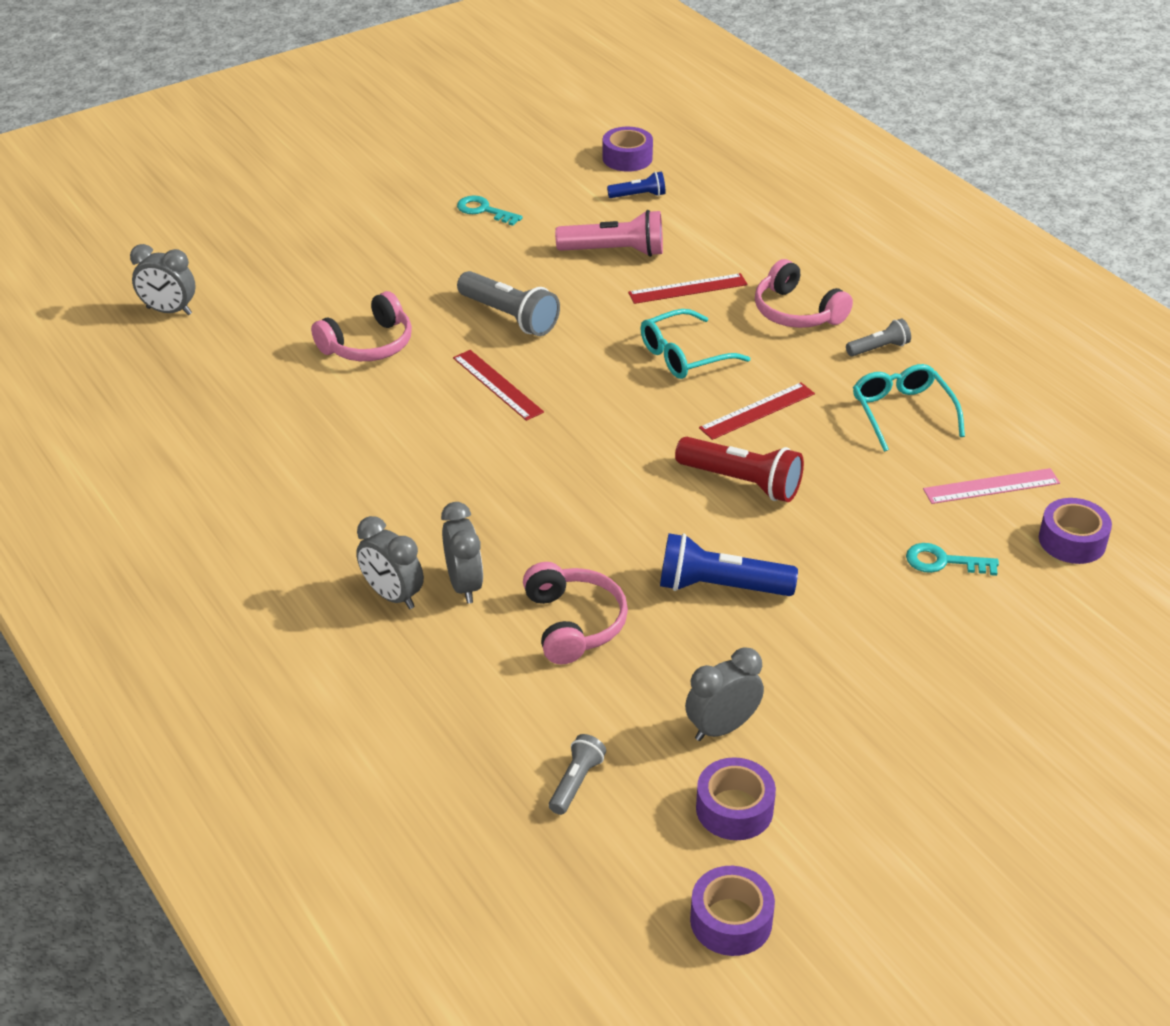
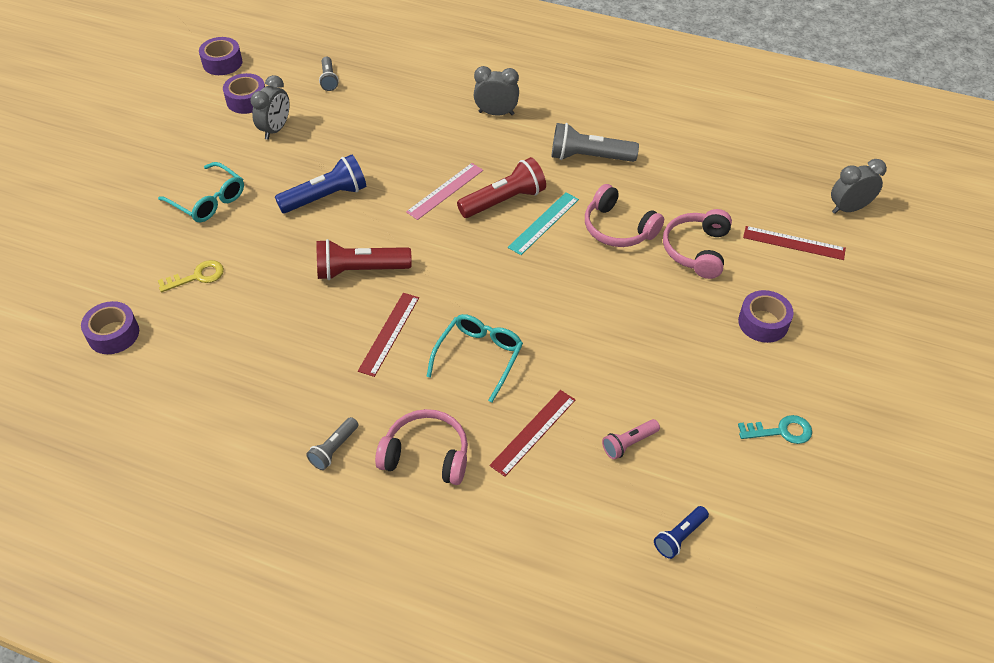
camera: 145 degrees right, 10 degrees up
grey clock [441,502,483,604] -> none
red ruler [453,350,544,421] -> red ruler moved to [743,226,846,260]
grey flashlight [457,271,560,336] -> grey flashlight moved to [552,123,639,162]
pink headphones [523,562,628,664] -> pink headphones moved to [585,184,664,247]
pink flashlight [555,210,663,257] -> pink flashlight [602,419,660,459], size x0.56
purple tape [602,127,653,172] -> purple tape moved to [738,290,794,343]
turquoise glasses [853,364,965,452] -> turquoise glasses moved to [158,162,244,222]
turquoise key [906,543,999,576] -> yellow key [158,260,224,292]
pink ruler [923,468,1060,504] -> pink ruler moved to [406,163,483,220]
none -> red flashlight [457,157,546,218]
none -> turquoise ruler [508,192,579,255]

